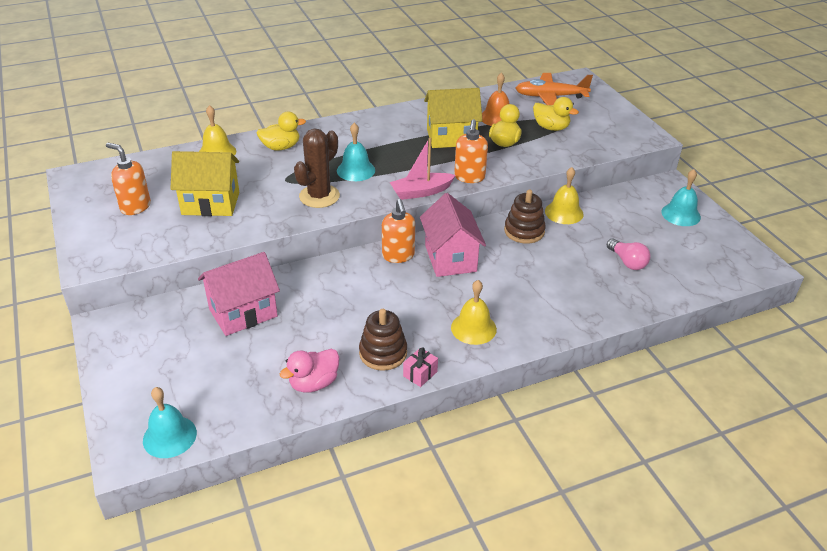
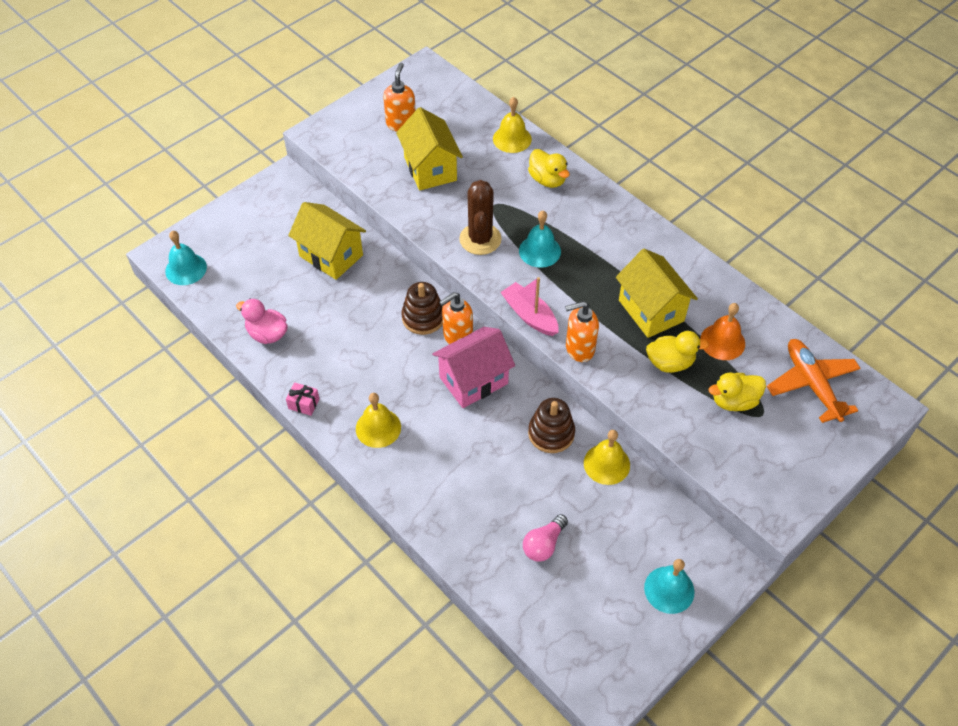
camera: 70 degrees right, 15 degrees up
pink house [198,252,280,336] -> yellow house [288,202,366,280]
brown cactus [294,128,340,208] -> brown cactus turned 75 degrees clockwise [459,180,502,255]
brown stacking toy [359,309,407,371] -> brown stacking toy moved to [401,282,443,335]
yellow duck [533,97,579,131] -> yellow duck turned 60 degrees clockwise [709,372,766,411]

